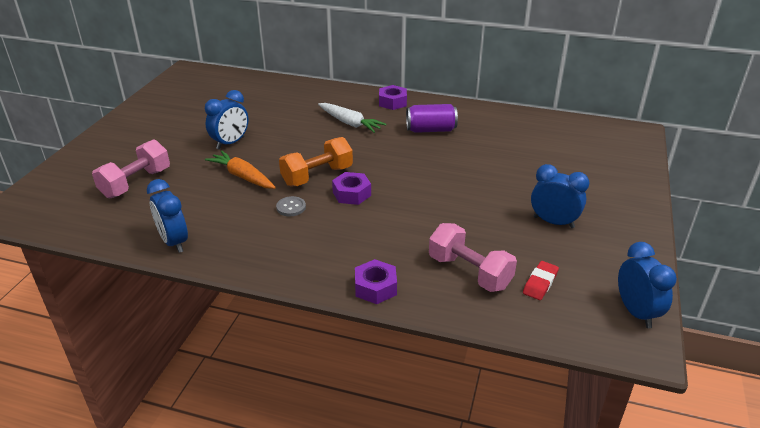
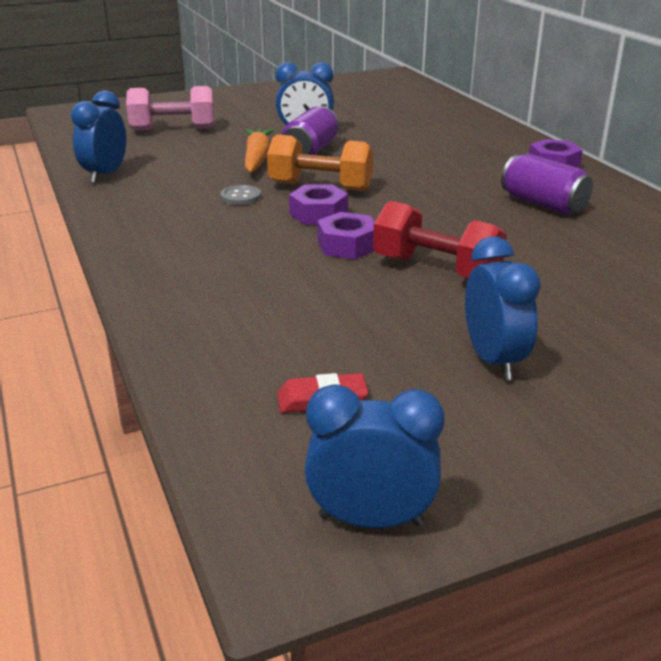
camera: 50 degrees right, 5 degrees down
white carrot [318,103,386,133] -> none
purple nut [355,259,397,304] -> purple nut moved to [317,212,375,259]
pink dumbbell [429,223,517,292] -> none
blue clock [618,242,677,328] -> blue clock turned 120 degrees counterclockwise [304,385,445,528]
none -> purple can [281,106,339,155]
none -> red dumbbell [373,201,507,278]

